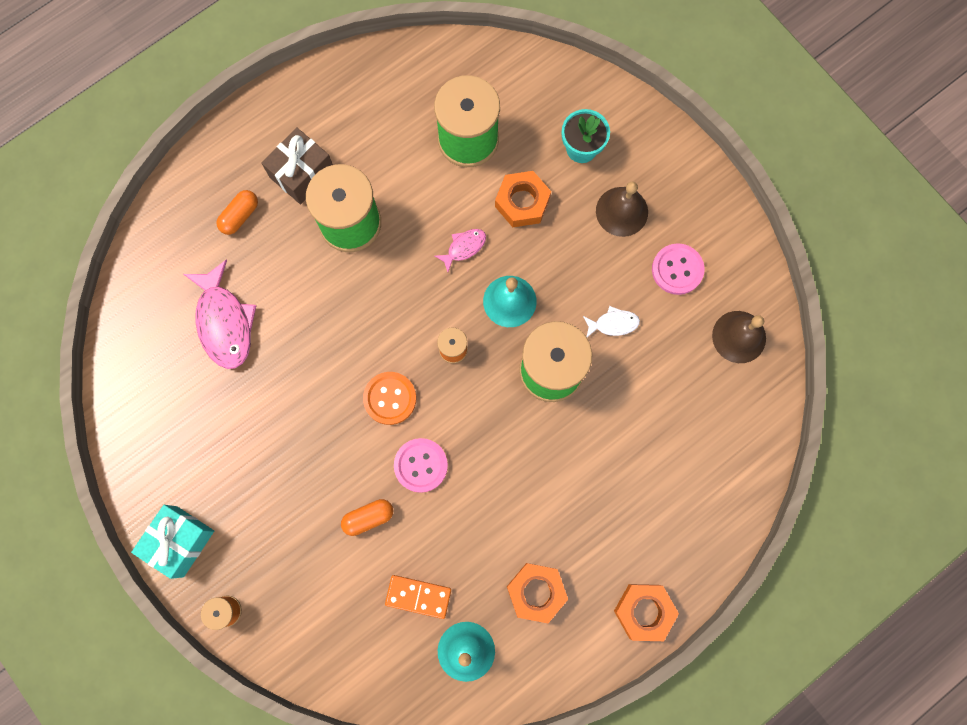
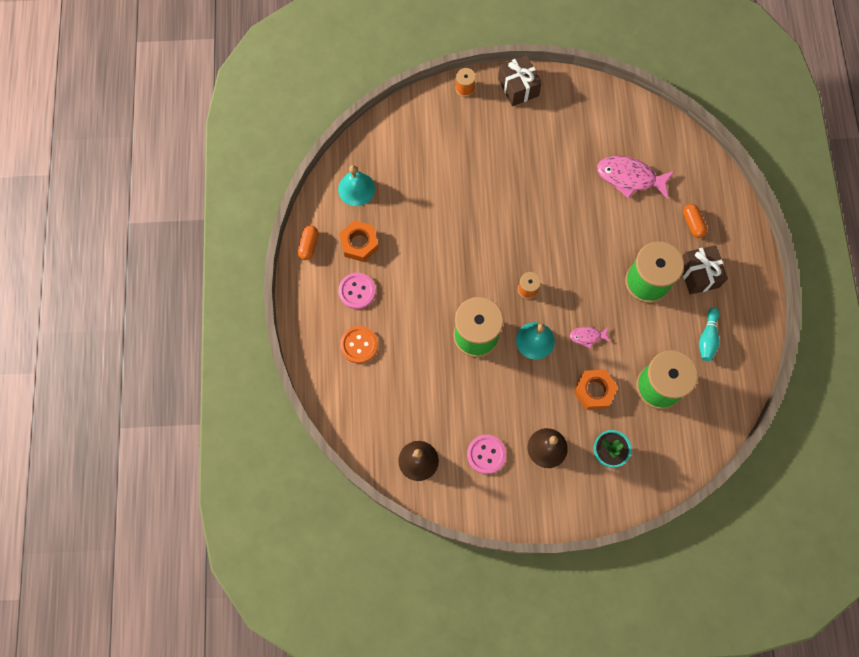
camera: 125 degrees right, 5 degrees down
turquoise gift [131,505,214,579] -> brown gift [498,55,542,106]
orange capsule [341,499,393,536] -> orange capsule moved to [298,225,319,260]
orange button [363,372,417,425] -> orange button moved to [340,326,378,363]
orange domino [385,575,451,619] -> none
pink button [394,438,448,493] -> pink button moved to [338,273,376,309]
pink fish [435,229,486,272] -> pink fish turned 90 degrees clockwise [570,327,610,349]
white fish [583,306,640,337] -> none
orange nut [614,584,679,641] -> none
none -> turquoise bowling pin [699,307,719,361]

